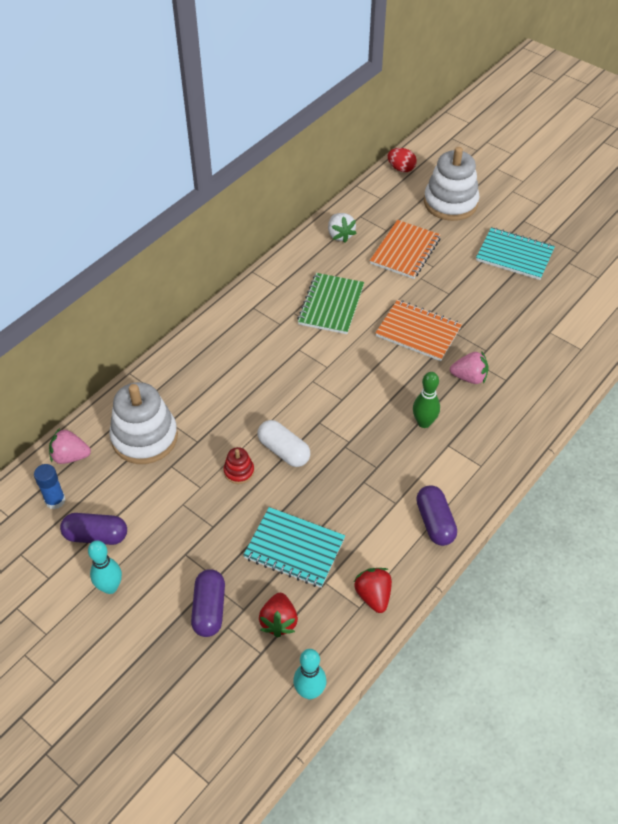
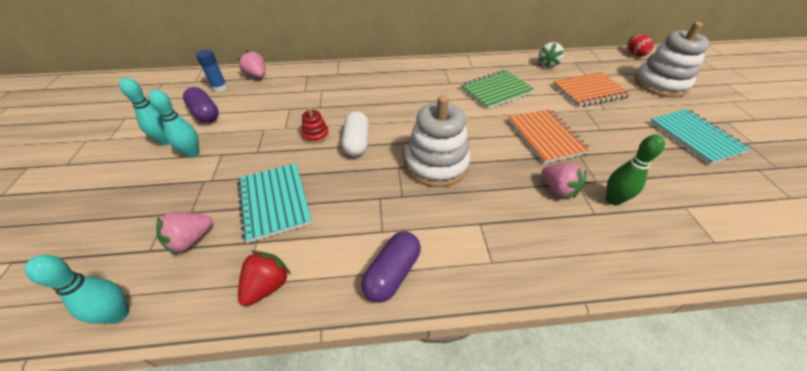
camera: 45 degrees right, 5 degrees down
white stacking toy [109,382,178,464] -> white stacking toy moved to [405,95,470,187]
purple capsule [191,569,225,637] -> none
red strawberry [259,593,298,638] -> pink strawberry [156,212,213,255]
green bowling pin [413,372,440,428] -> green bowling pin moved to [606,135,665,206]
none -> turquoise bowling pin [148,89,199,158]

